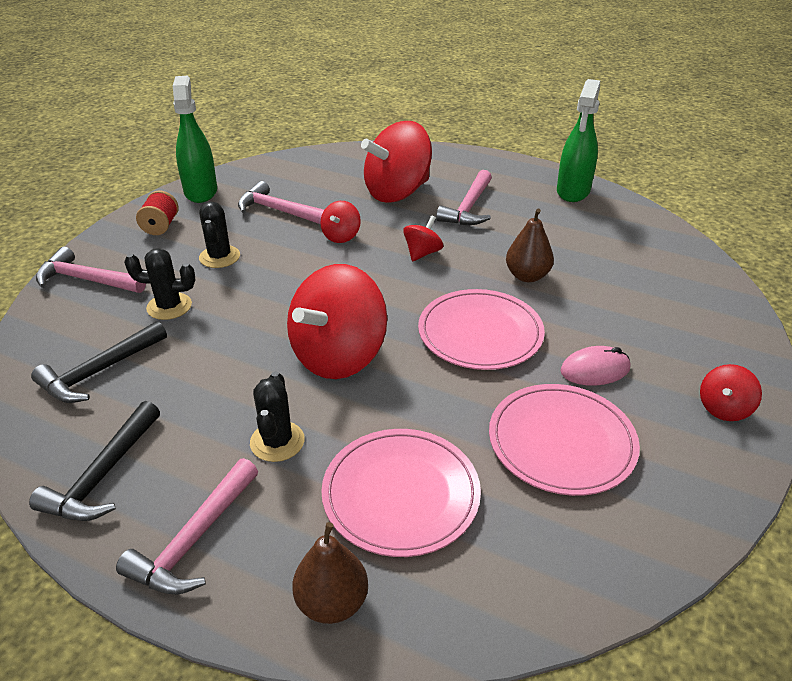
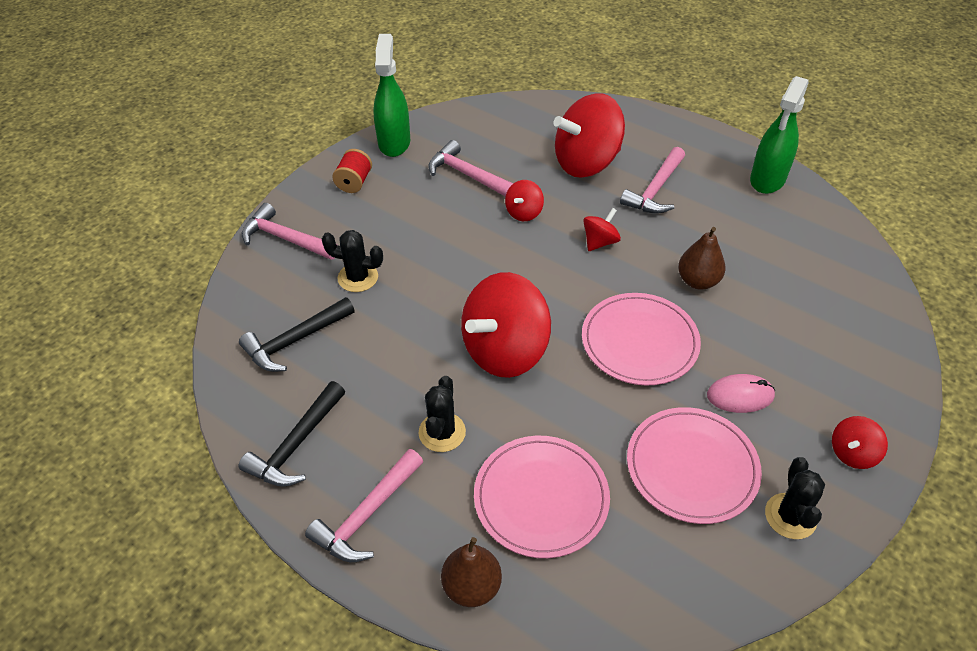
camera: 10 degrees right, 10 degrees up
black cactus [199,202,240,268] -> black cactus moved to [765,457,825,539]

